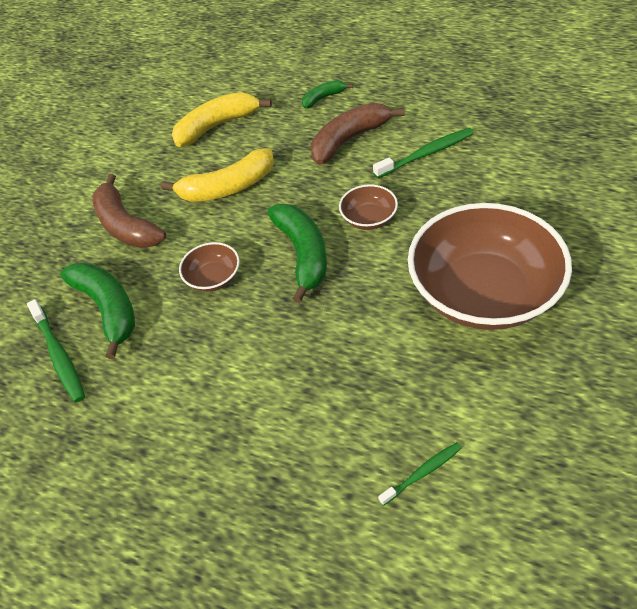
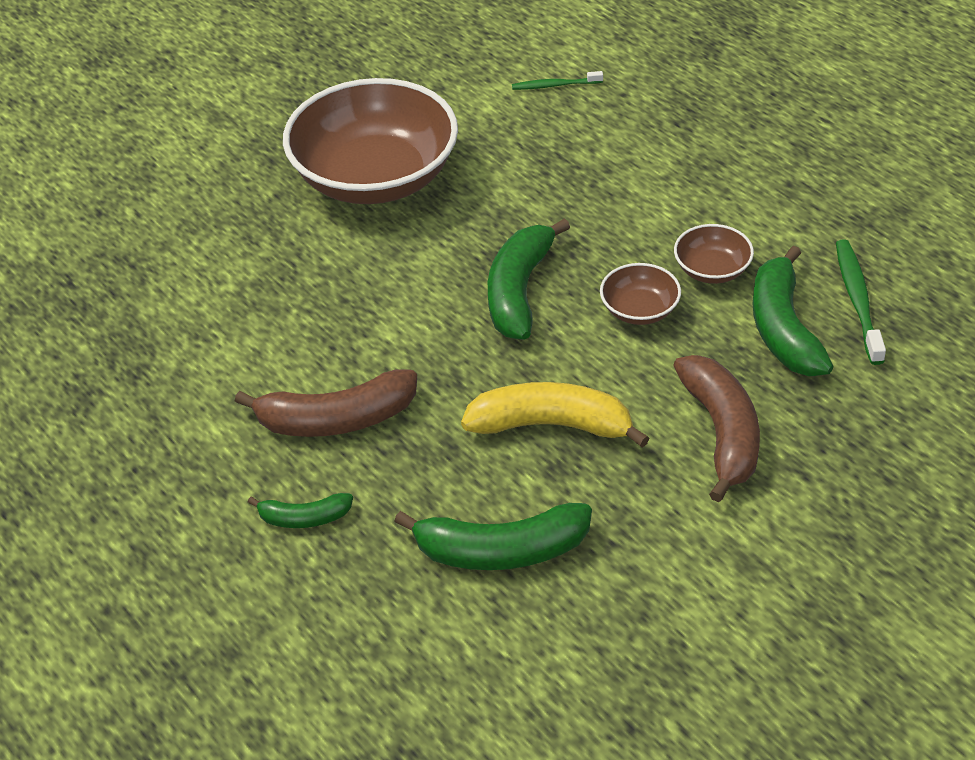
camera: 155 degrees left, 5 degrees down
yellow banana [172,92,272,147] -> green banana [394,503,592,570]
brown bowl [339,184,398,230] -> brown bowl moved to [674,224,754,284]
green toothbrush [373,128,474,178] -> none

